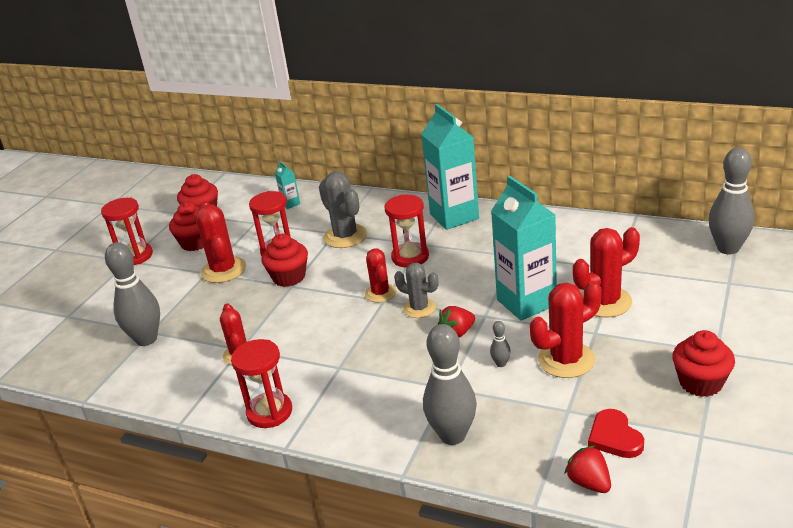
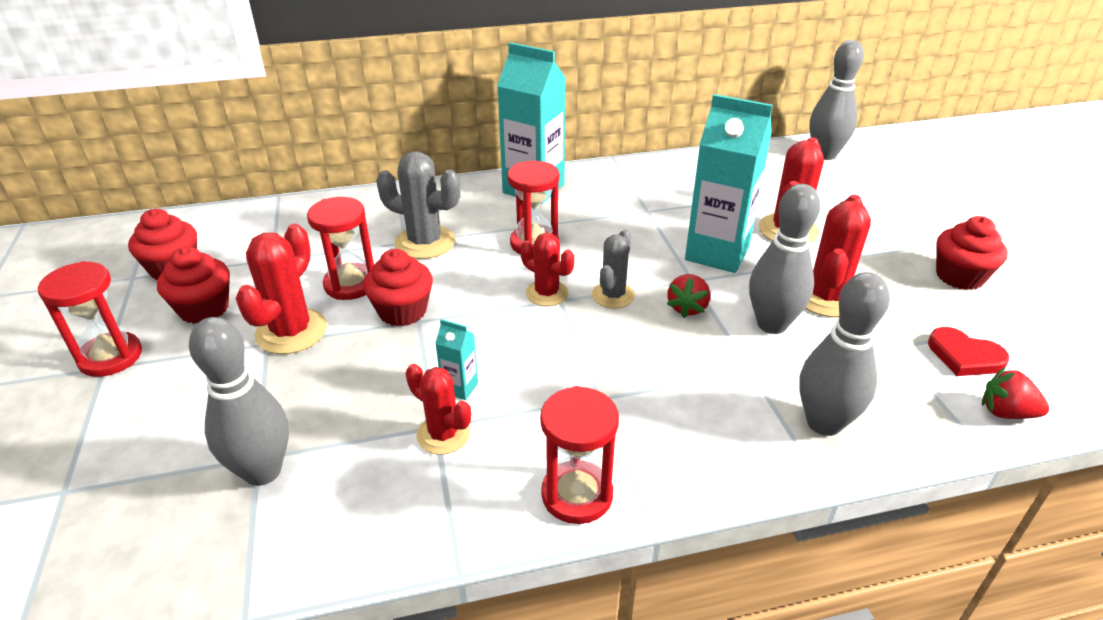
camera: 40 degrees left, 5 degrees up
red cactus [196,201,246,283] -> red cactus turned 75 degrees clockwise [235,224,327,354]
turquoise carton [275,161,300,209] -> turquoise carton moved to [435,319,478,400]
grey cactus [394,263,438,318] -> grey cactus turned 60 degrees counterclockwise [592,230,635,308]
grey bowling pin [490,321,511,367] -> grey bowling pin [749,184,820,334], size x2.37

